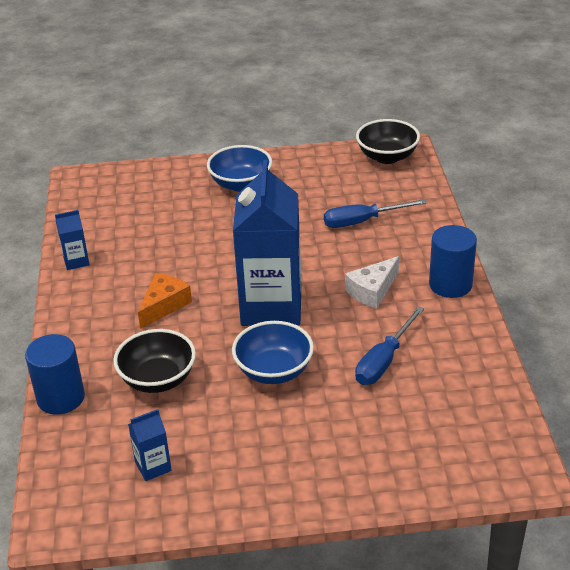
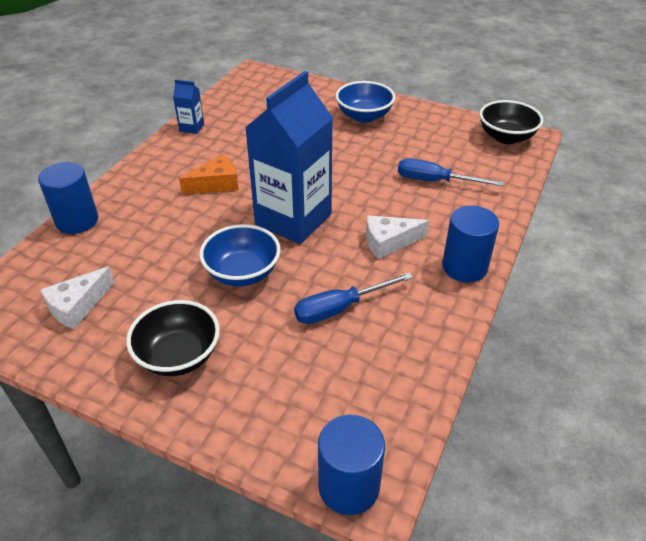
camera: 30 degrees right, 5 degrees up
black bowl [113,329,196,393] -> black bowl moved to [126,300,220,376]
blue carton [128,409,172,481] -> white cheese [40,267,115,329]
none -> blue cylinder [318,414,385,515]

